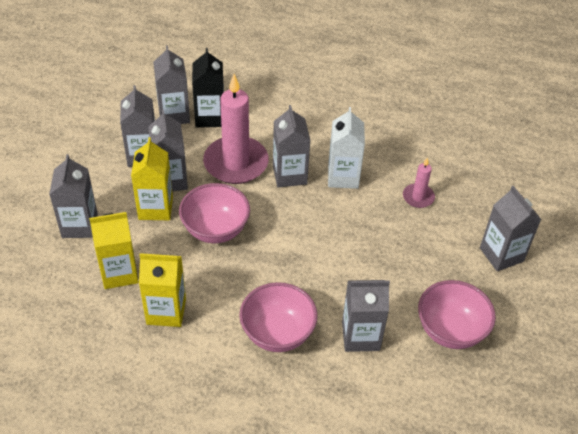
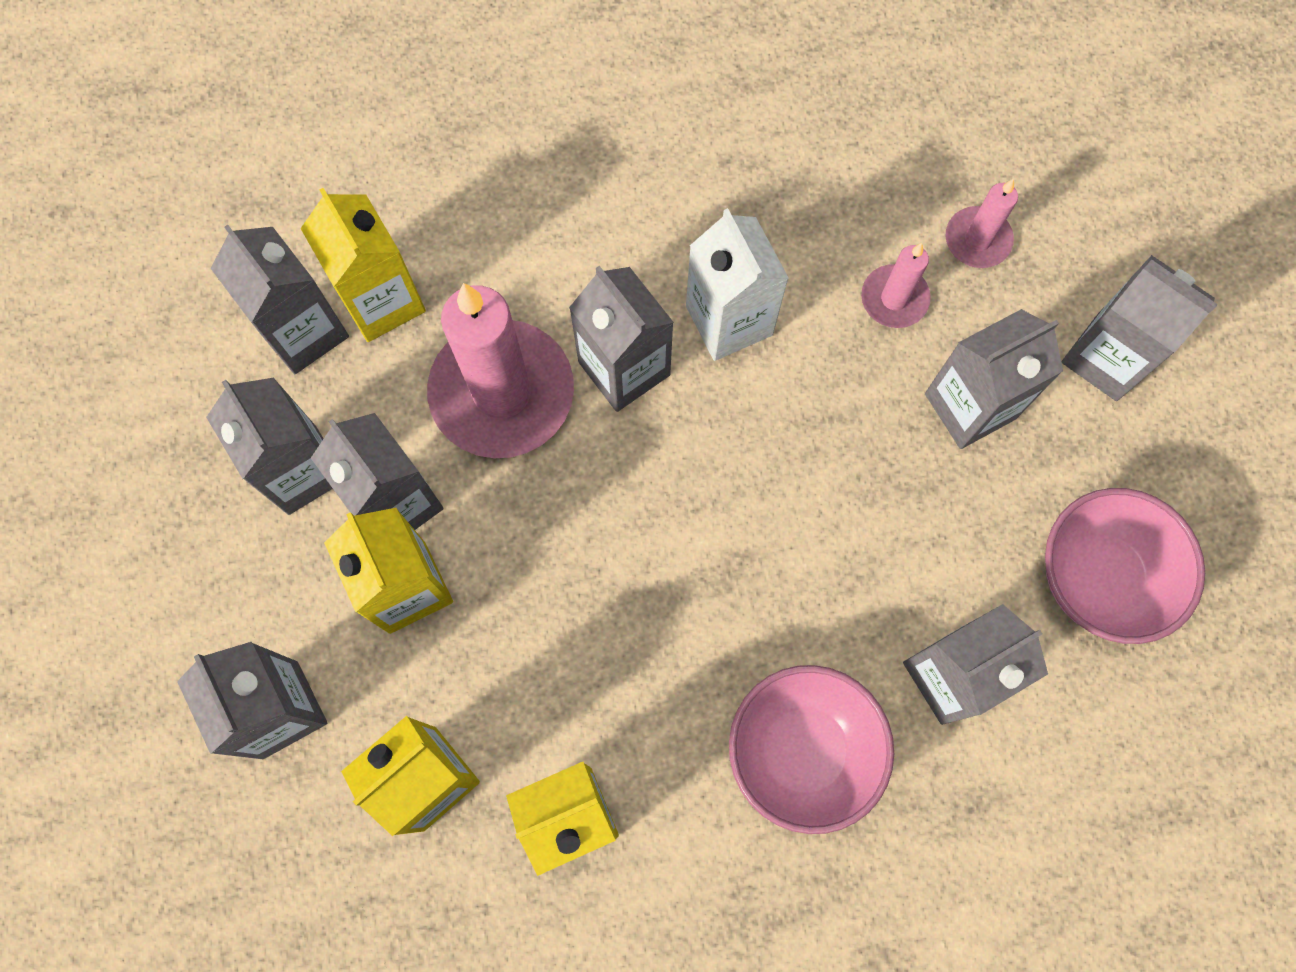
camera: 25 degrees left, 25 degrees up
pink bowl [179,183,250,243] -> none
black carton [192,48,224,128] -> yellow carton [300,188,426,342]
none -> grey carton [925,309,1063,449]
none -> pink candle [946,179,1018,268]

